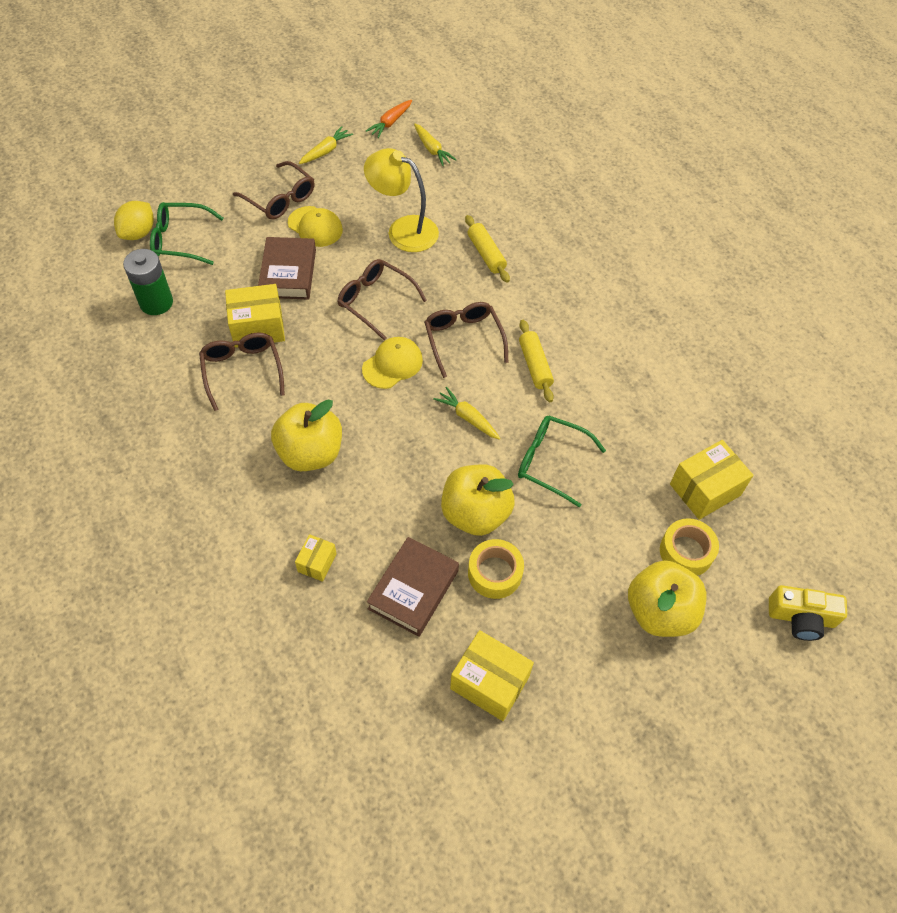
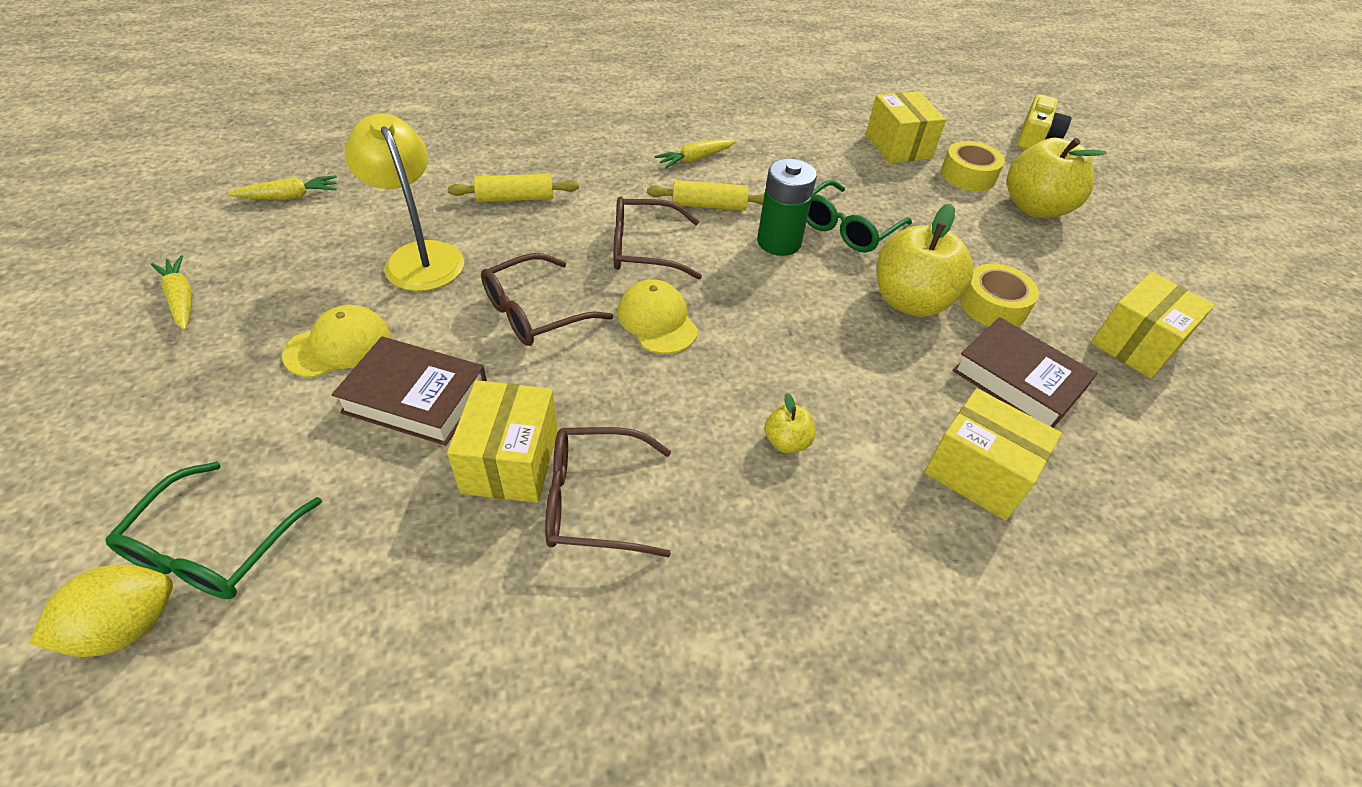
camera: 75 degrees left, 10 degrees down
yellow lemon [114,201,154,240] -> yellow lemon turned 75 degrees counterclockwise [29,564,173,657]
green battery [123,249,173,315] -> green battery moved to [757,159,817,256]
brown glasses [233,161,315,220] -> none
yellow apple [271,399,342,471] -> yellow apple [764,393,815,453], size x0.46
yellow box [295,534,337,582] -> yellow box [924,388,1062,521], size x1.78
yellow lamp [364,148,439,252] -> yellow lamp turned 105 degrees clockwise [345,114,464,291]
orange carrot [366,100,412,138] -> none
yellow carrot [433,387,500,440] -> yellow carrot moved to [654,139,736,168]

